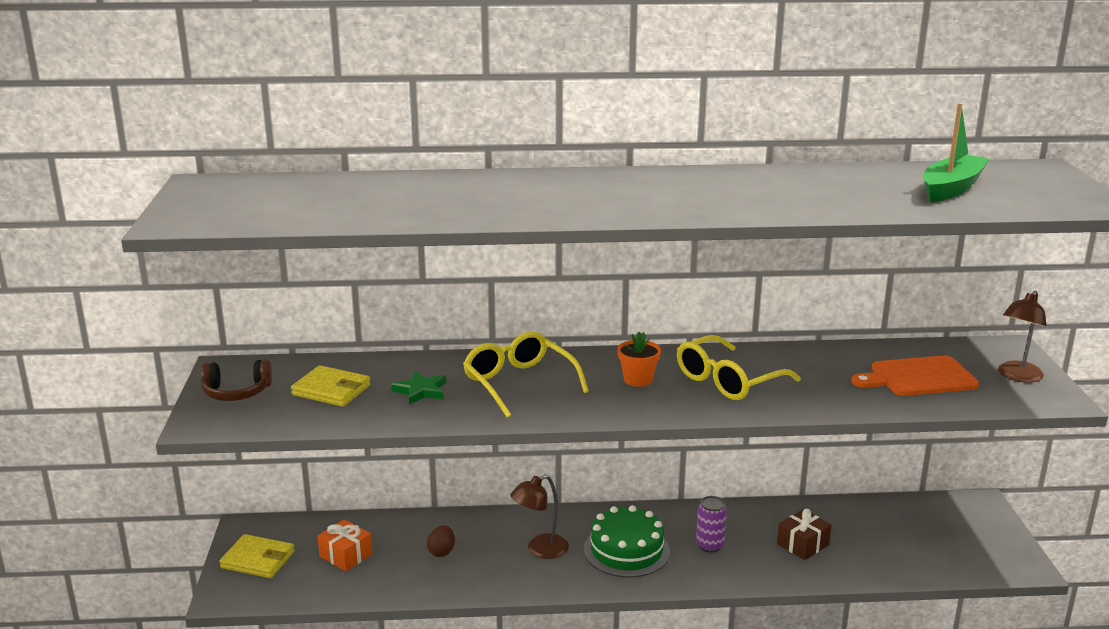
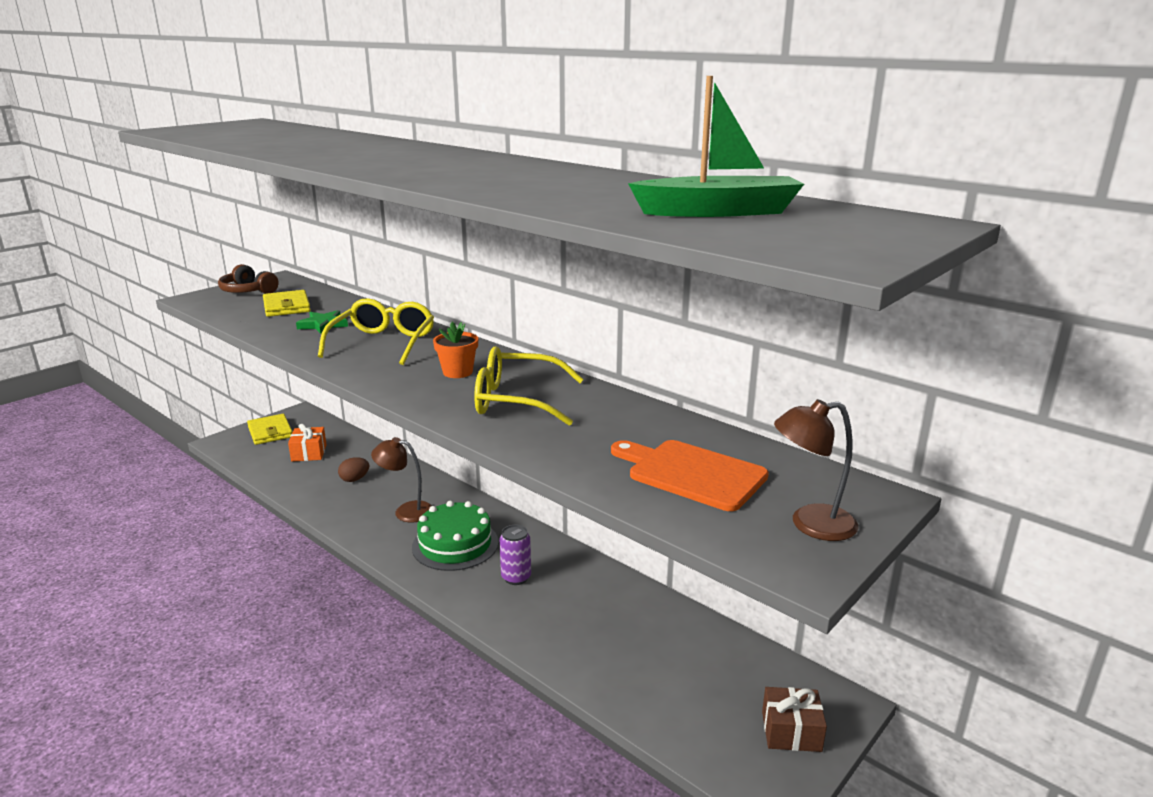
camera: 45 degrees right, 0 degrees up
brown gift [777,509,832,560] -> brown gift moved to [762,687,827,752]

